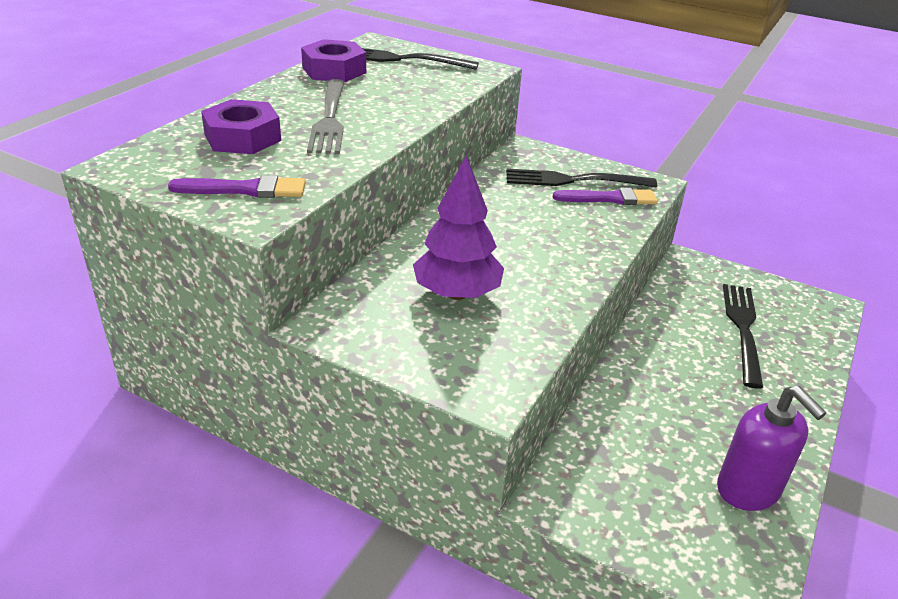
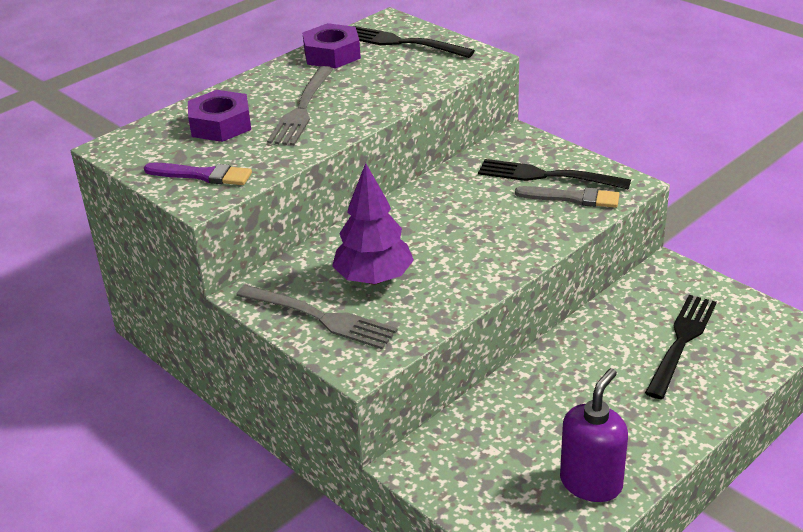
camera: 20 degrees right, 0 degrees up
purple brush [553,187,658,205] -> grey brush [515,186,620,208]
purple soap dispenser [717,386,826,511] -> purple soap dispenser turned 135 degrees counterclockwise [560,368,628,502]
none -> grey fork [236,285,398,349]

